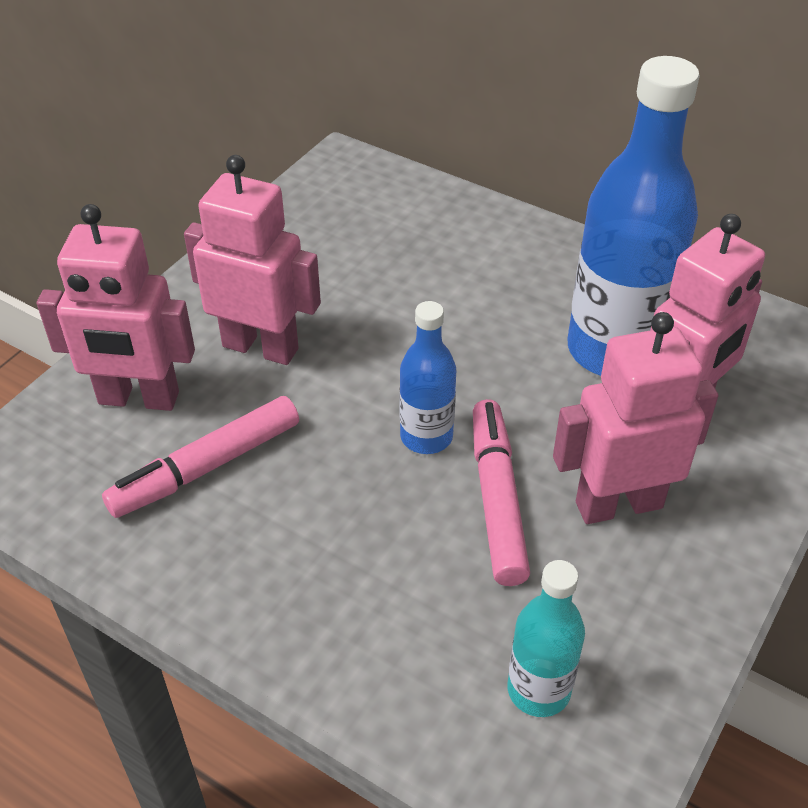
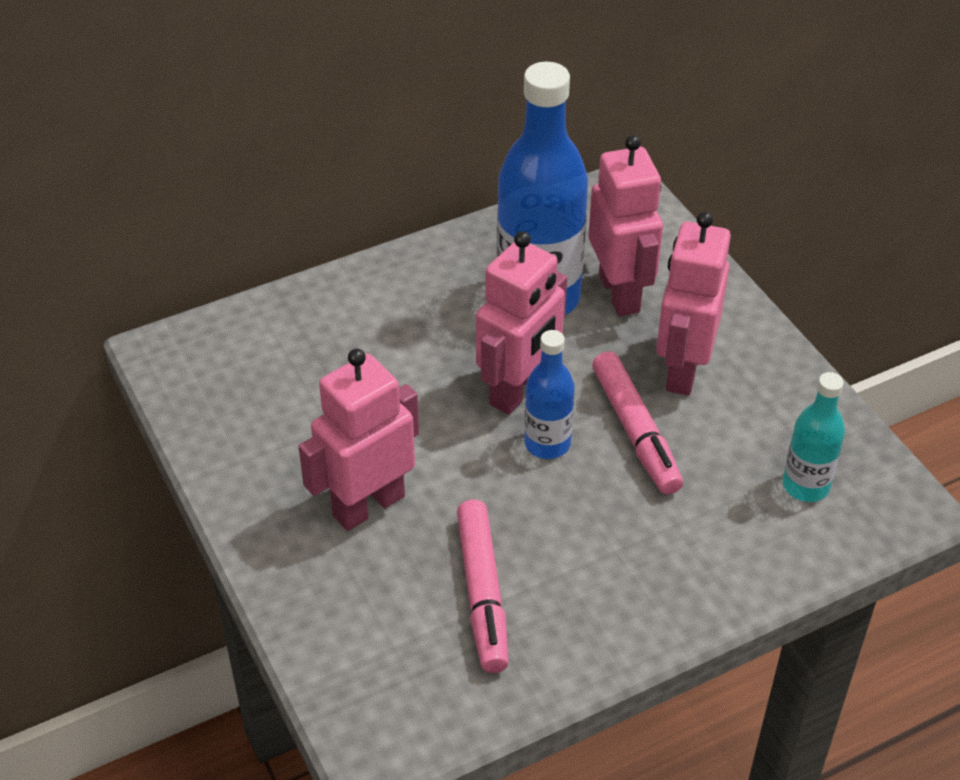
camera: 60 degrees left, 0 degrees up
pink robot [37,204,195,411] -> pink robot moved to [476,231,567,415]
pink marker [473,399,530,586] -> pink marker turned 135 degrees counterclockwise [592,351,683,495]

